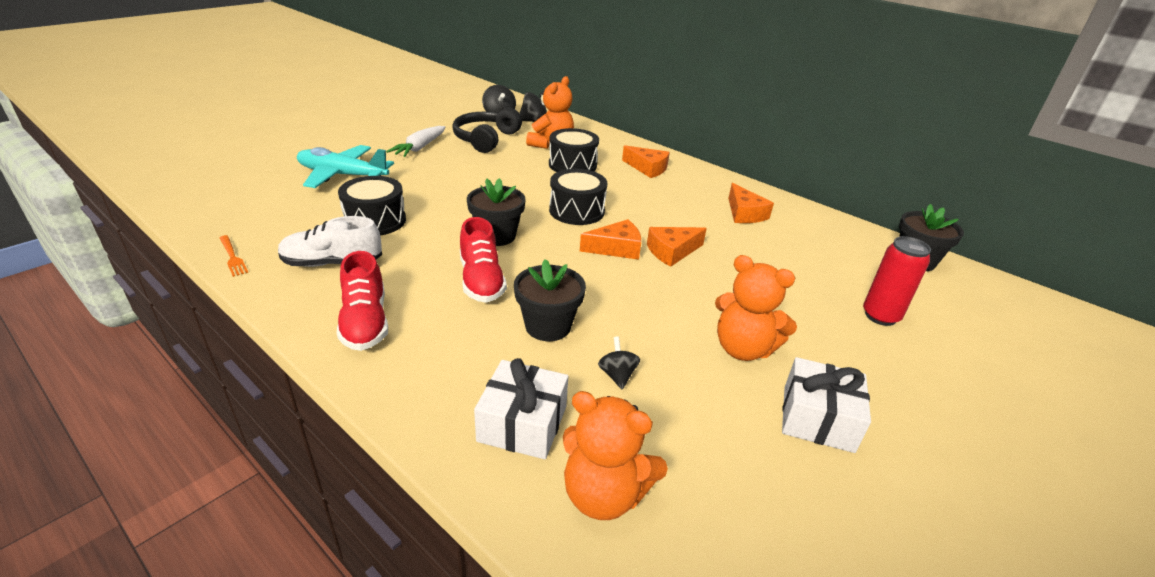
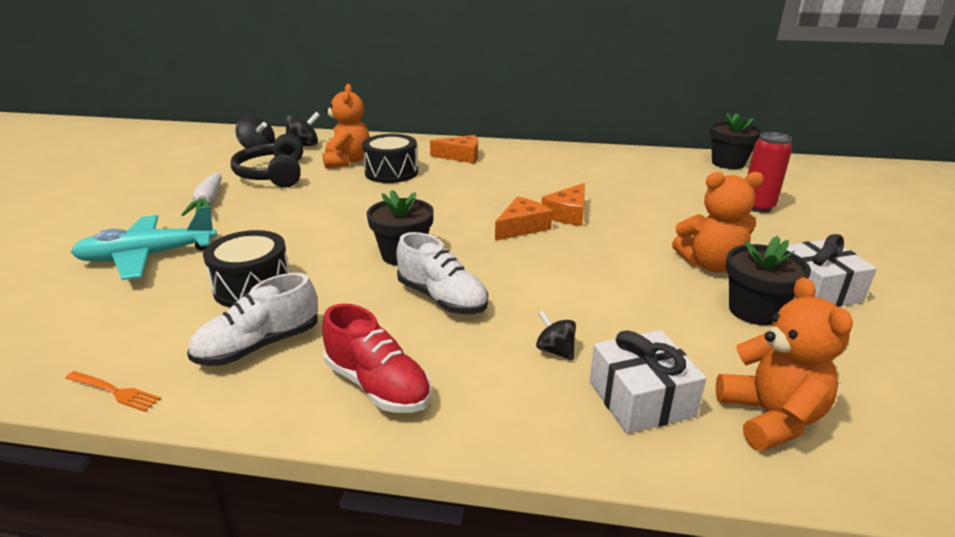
camera: 30 degrees left, 5 degrees down
red shoe [460,217,507,303] -> white shoe [396,232,488,314]
black flower pot [514,259,586,341] -> black flower pot moved to [726,236,811,325]
black drum [549,169,607,225] -> none
orange teddy bear [563,391,668,520] -> orange teddy bear turned 90 degrees counterclockwise [716,277,853,451]
black spinning top [598,337,640,389] -> black spinning top moved to [536,310,576,360]
orange cheese [728,183,774,223] -> none

